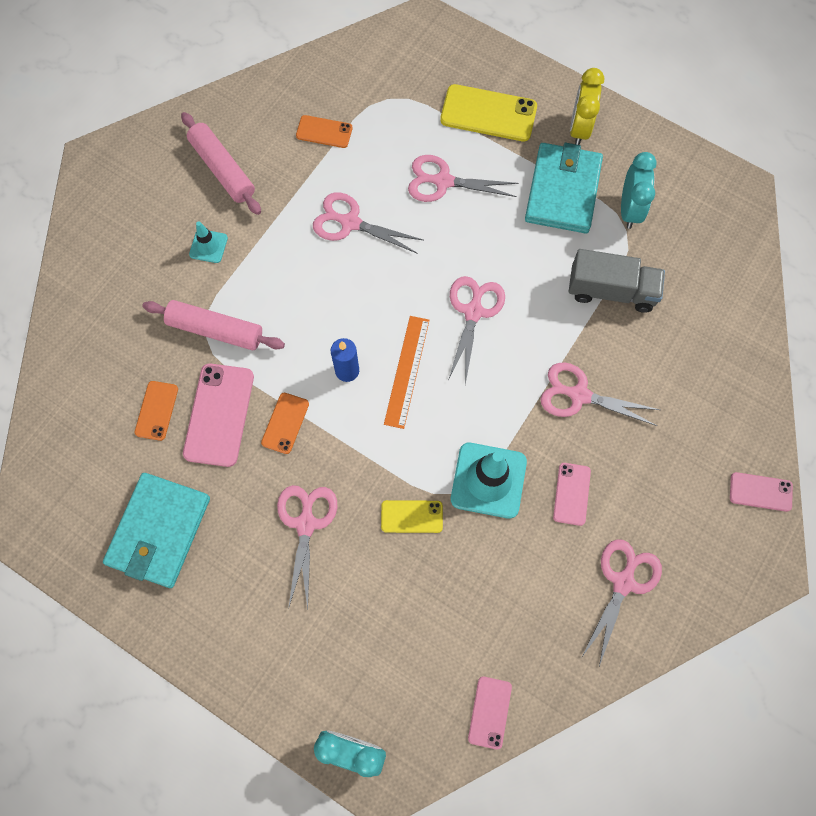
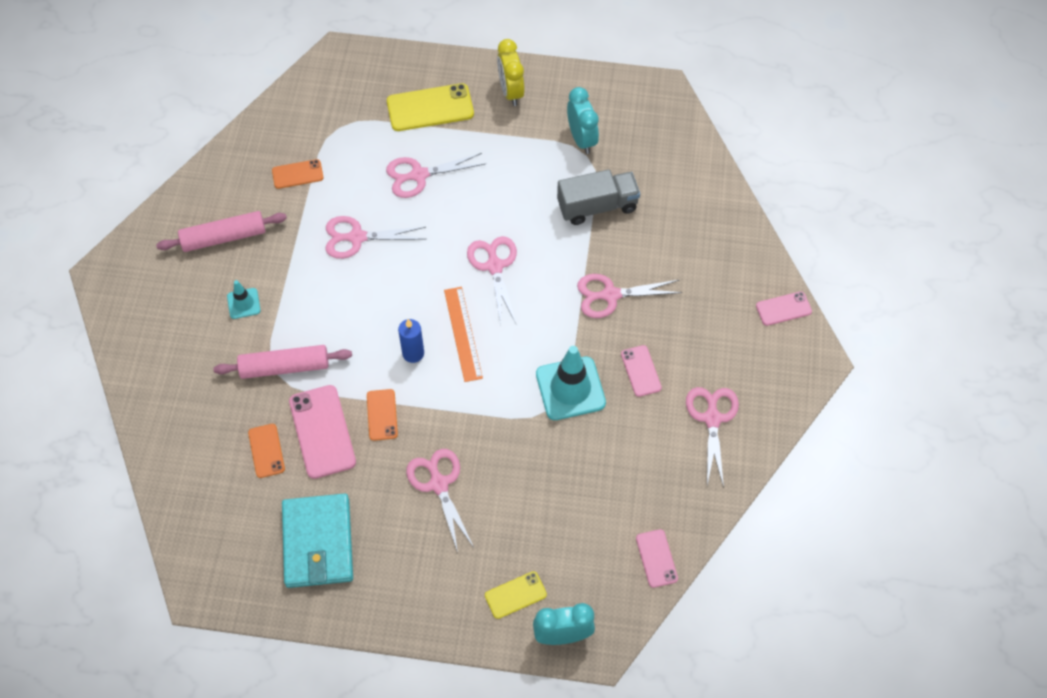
camera: 25 degrees left, 10 degrees down
pink rolling pin [181,112,261,215] -> pink rolling pin turned 45 degrees counterclockwise [156,211,287,252]
yellow phone [381,500,443,533] -> yellow phone moved to [485,571,547,619]
turquoise wallet [525,143,603,233] -> none

